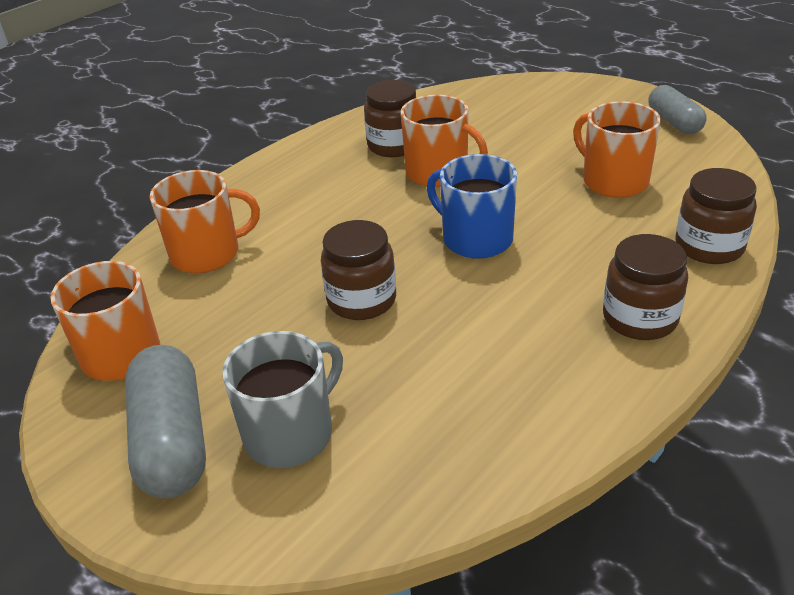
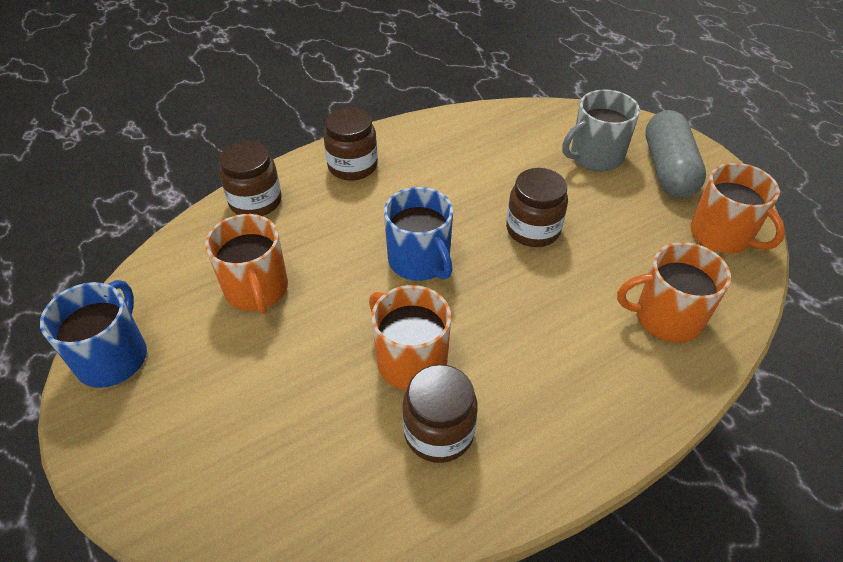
camera: 165 degrees left, 10 degrees up
grey capsule [648,85,707,134] -> blue mug [40,280,147,388]

